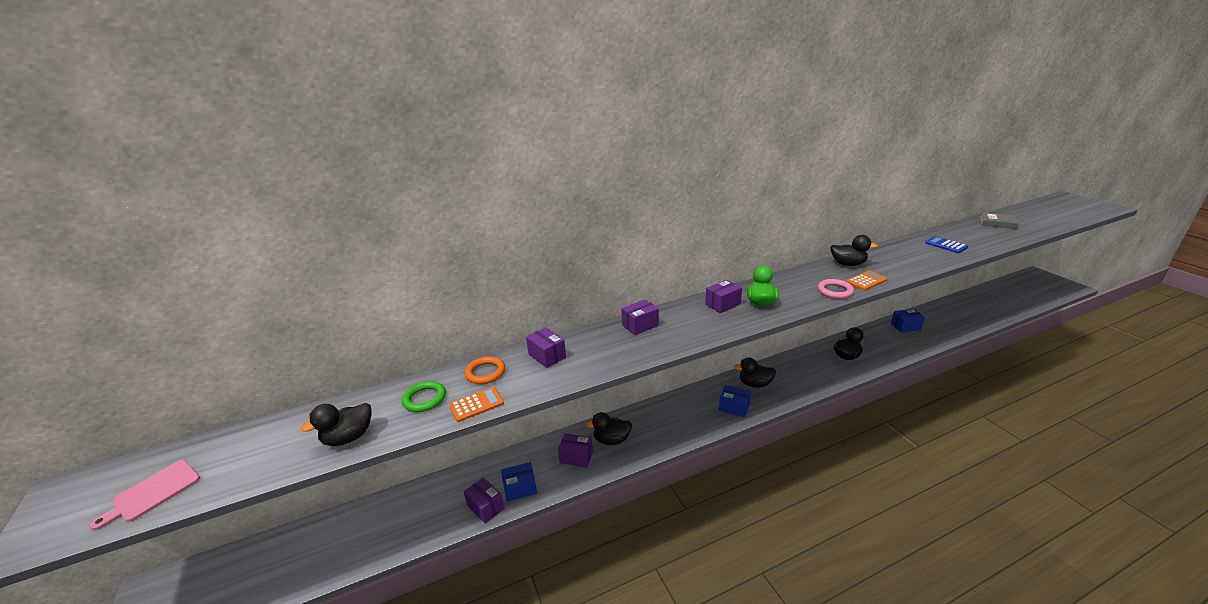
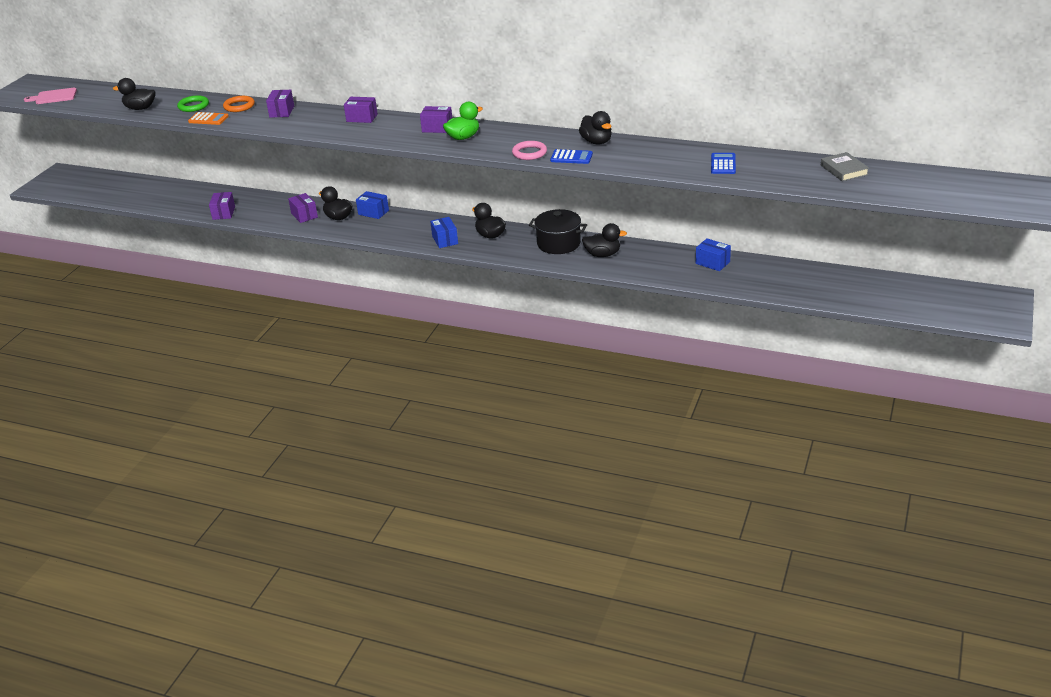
camera: 45 degrees right, 5 degrees up
blue box [501,462,537,502] -> blue box moved to [356,191,389,219]
orange calculator [846,271,887,291] -> blue calculator [550,149,593,164]
none -> black pot [529,209,587,254]

